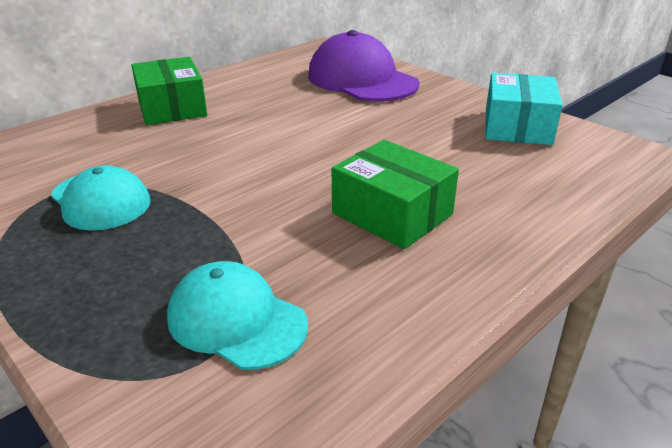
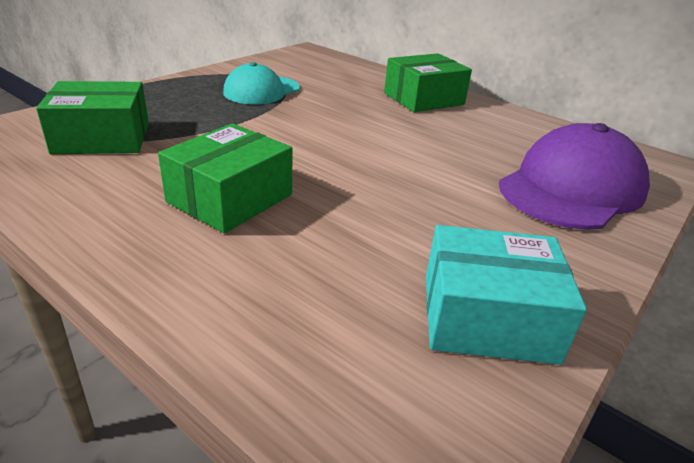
camera: 80 degrees right, 0 degrees up
turquoise cap [167,261,308,370] -> green box [36,81,149,154]

